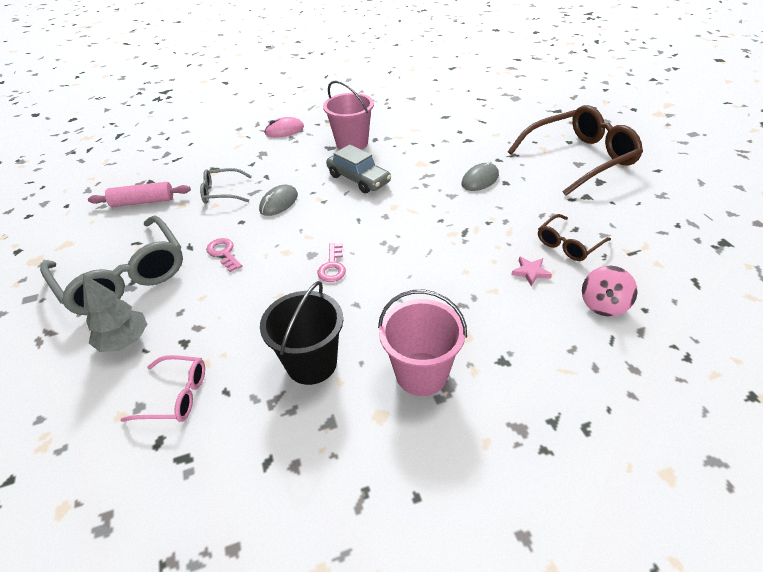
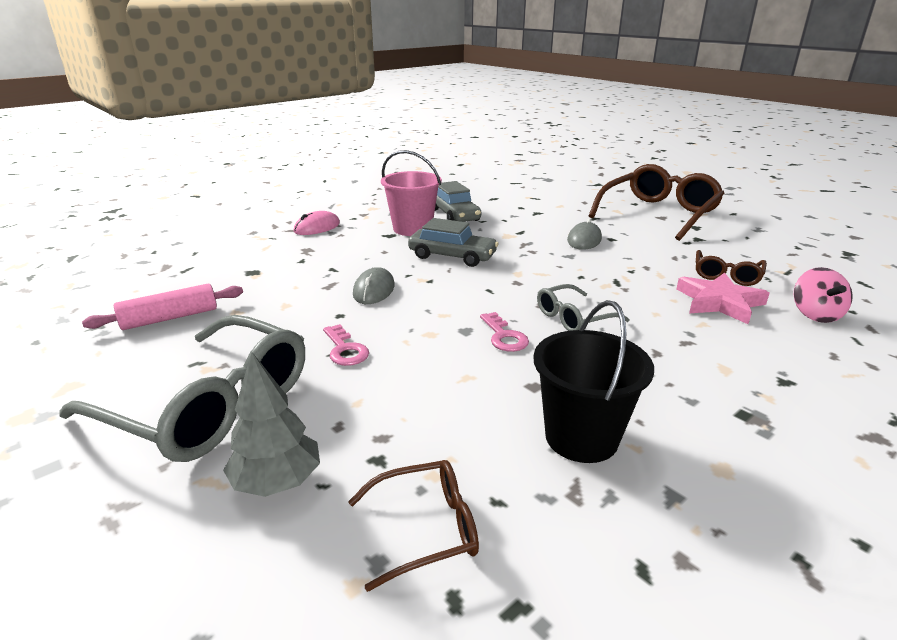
camera: 25 degrees left, 15 degrees down
pink glasses [120,355,205,422] -> brown glasses [348,460,479,592]
grey glasses [200,168,252,204] -> grey glasses moved to [537,284,629,331]
pink key [206,238,242,272] -> pink key turned 150 degrees counterclockwise [323,324,369,366]
pink bucket [378,290,467,396] -> none
pink star [511,256,552,286] -> pink star [676,272,770,324], size x1.94
none -> grey car [435,181,481,222]

